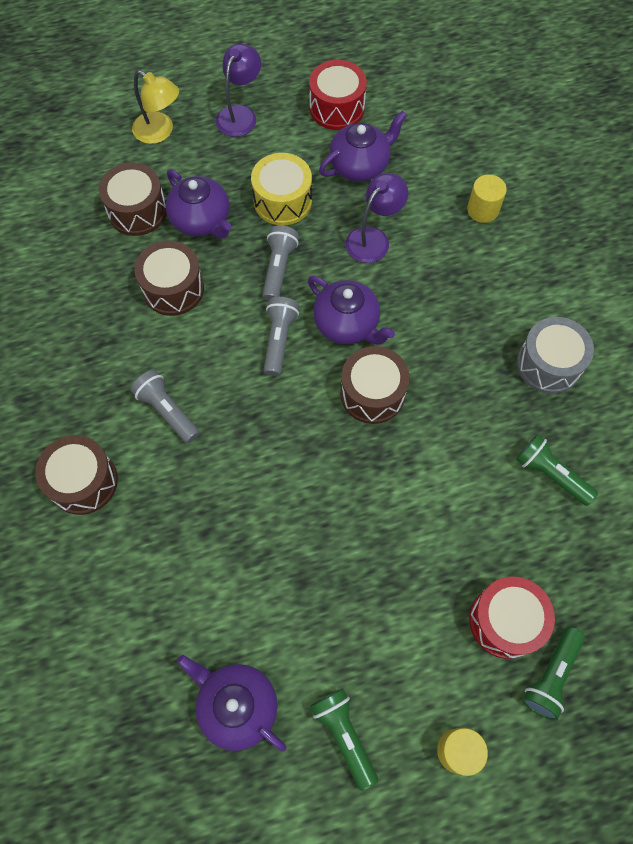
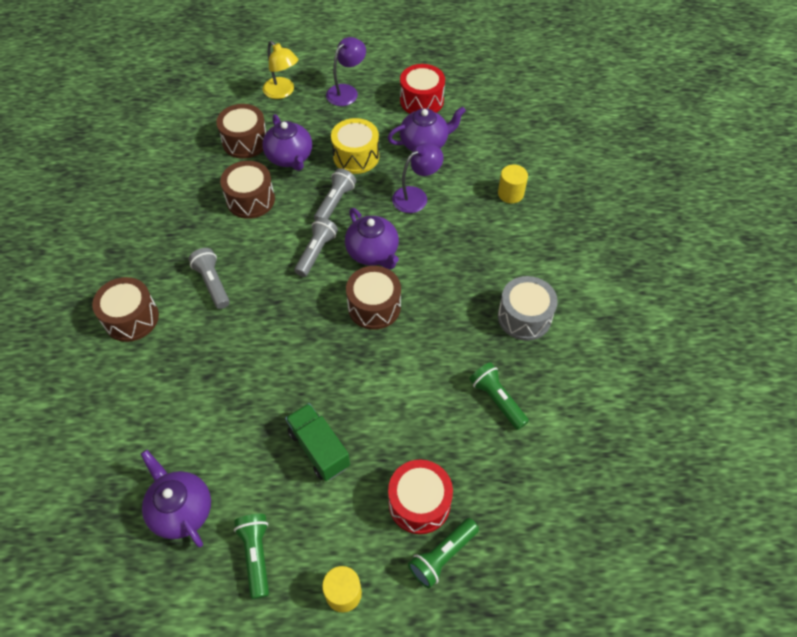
camera: 15 degrees right, 10 degrees down
none -> green truck [285,403,350,481]

